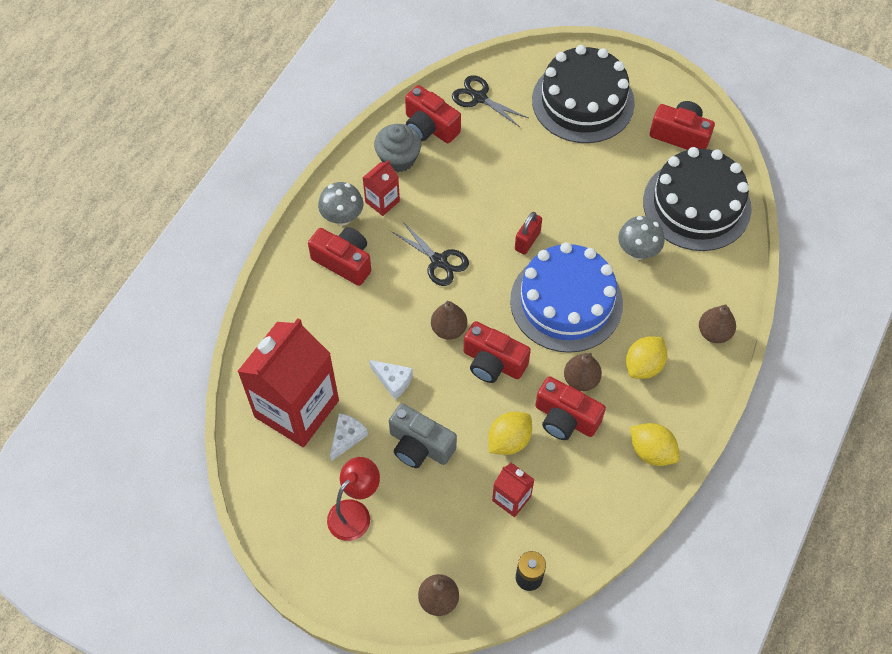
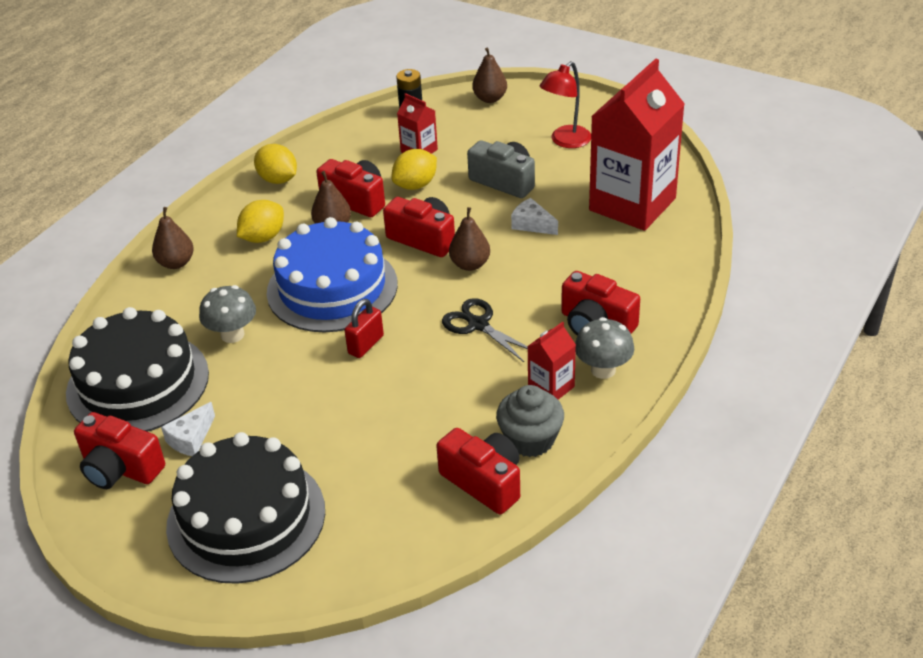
camera: 175 degrees left, 20 degrees down
white cheese [330,413,368,461] -> white cheese moved to [161,402,215,456]
black scissors [452,75,528,127] -> none

